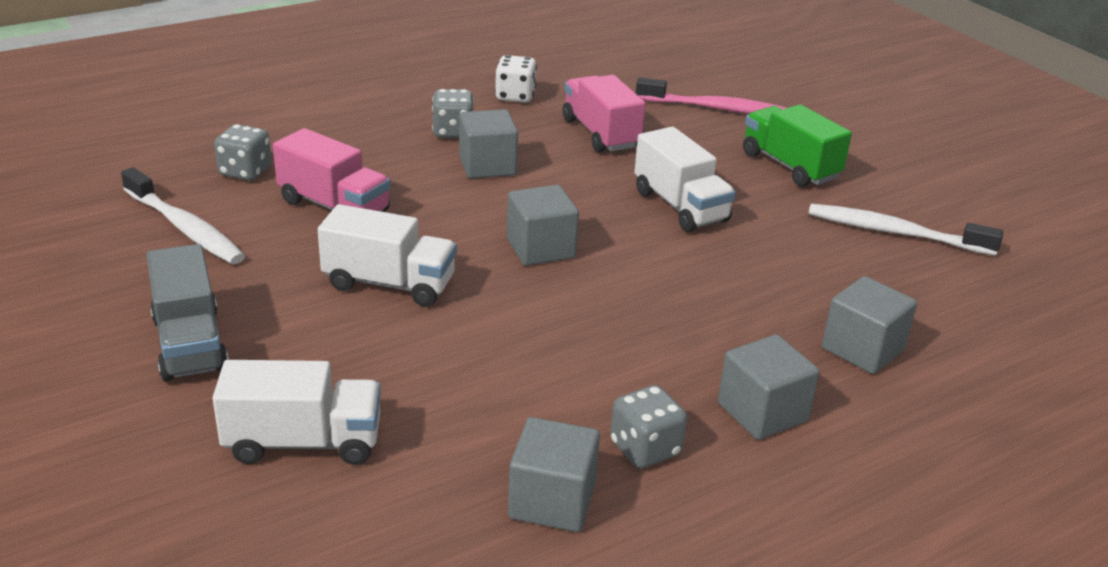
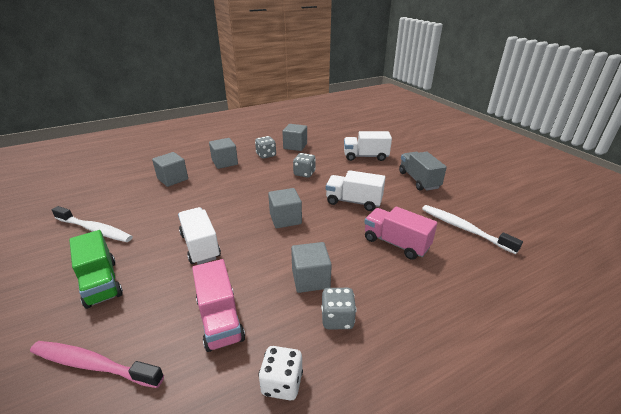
camera: 175 degrees left, 0 degrees up
grey dice [214,124,271,181] -> grey dice moved to [293,153,316,178]

